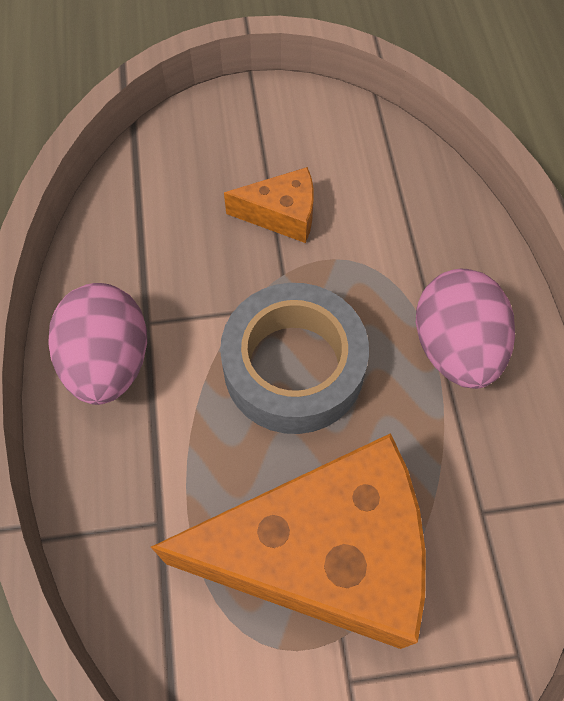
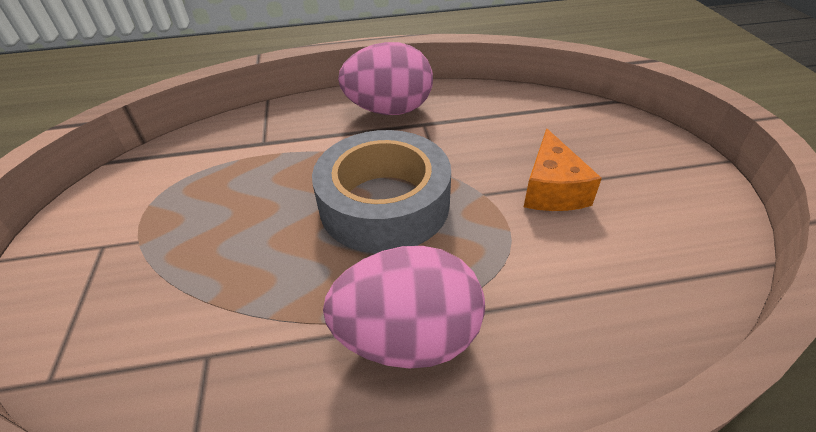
camera: 90 degrees right, 20 degrees down
orange cheese [151,433,426,649] -> none

